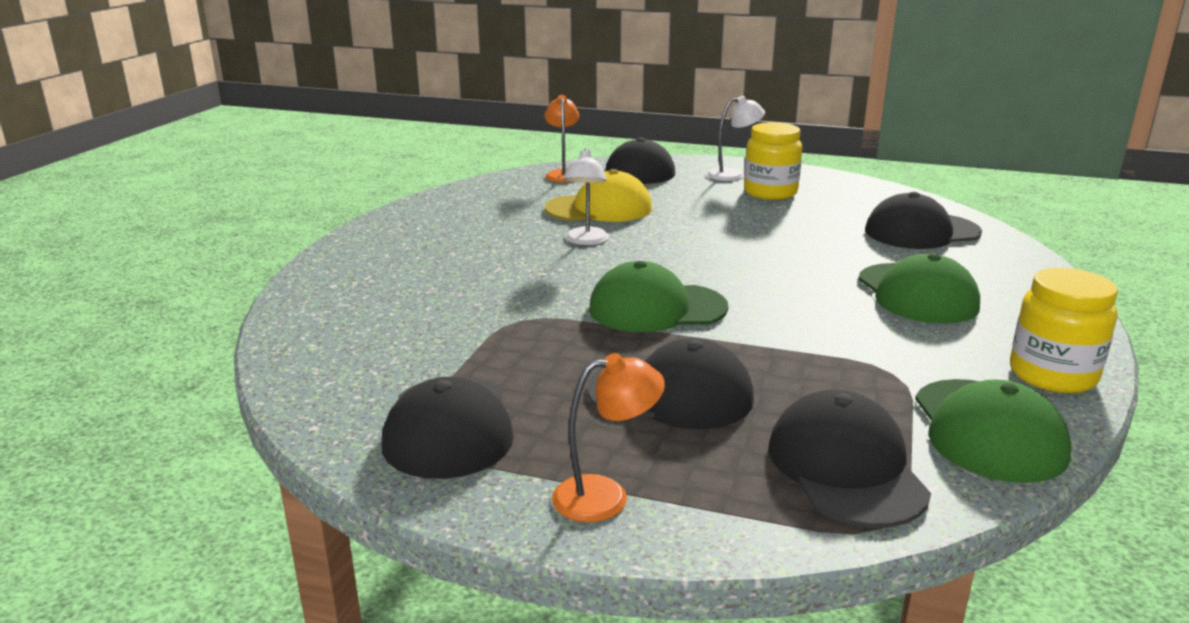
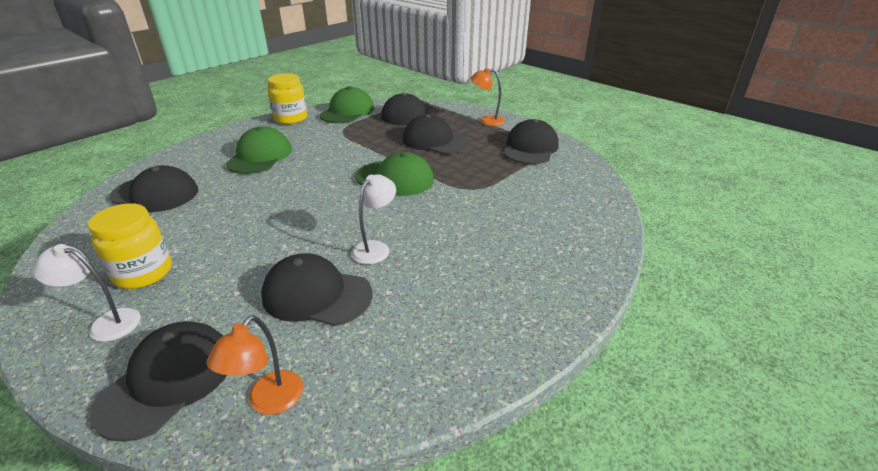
camera: 155 degrees left, 10 degrees up
yellow cap [545,169,652,222] -> black cap [261,253,372,326]

